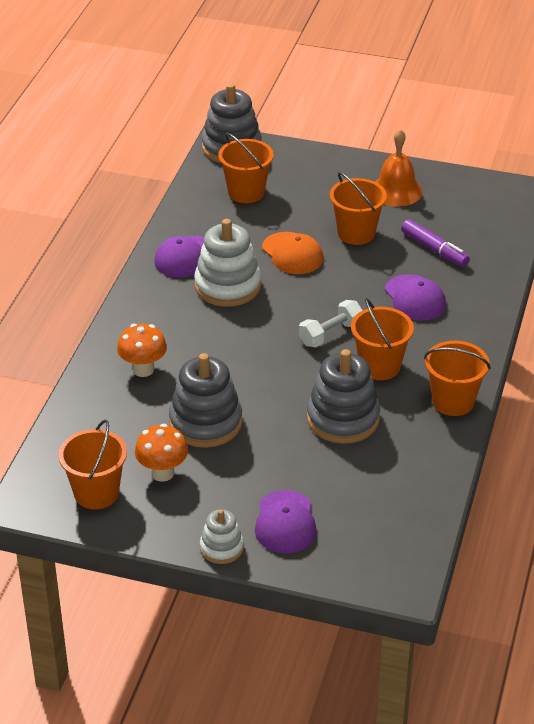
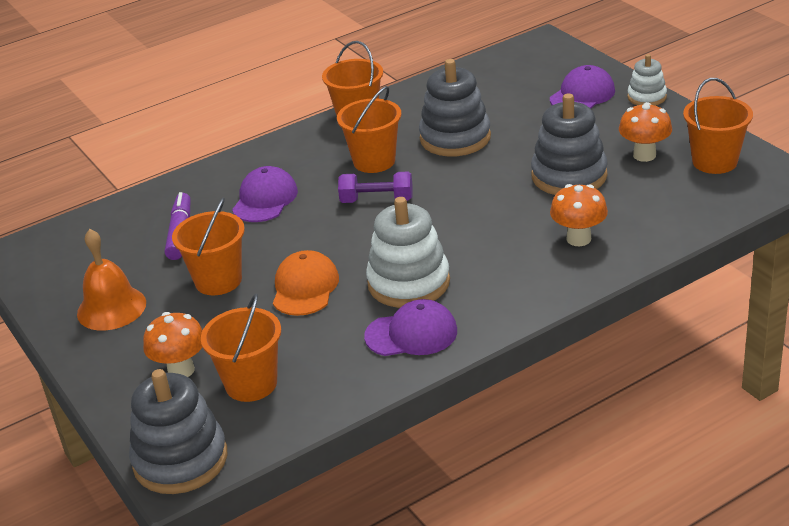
camera: 135 degrees left, 5 degrees down
white dumbbell [299,300,363,347] -> purple dumbbell [338,172,413,203]
none -> orange mushroom [143,312,203,377]

